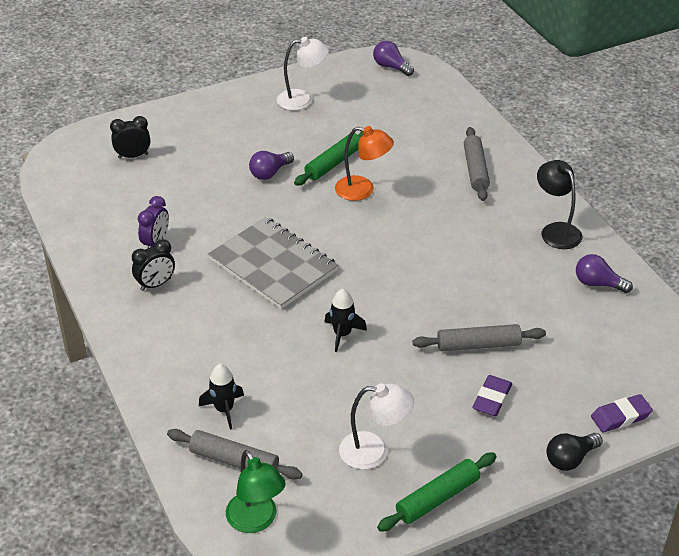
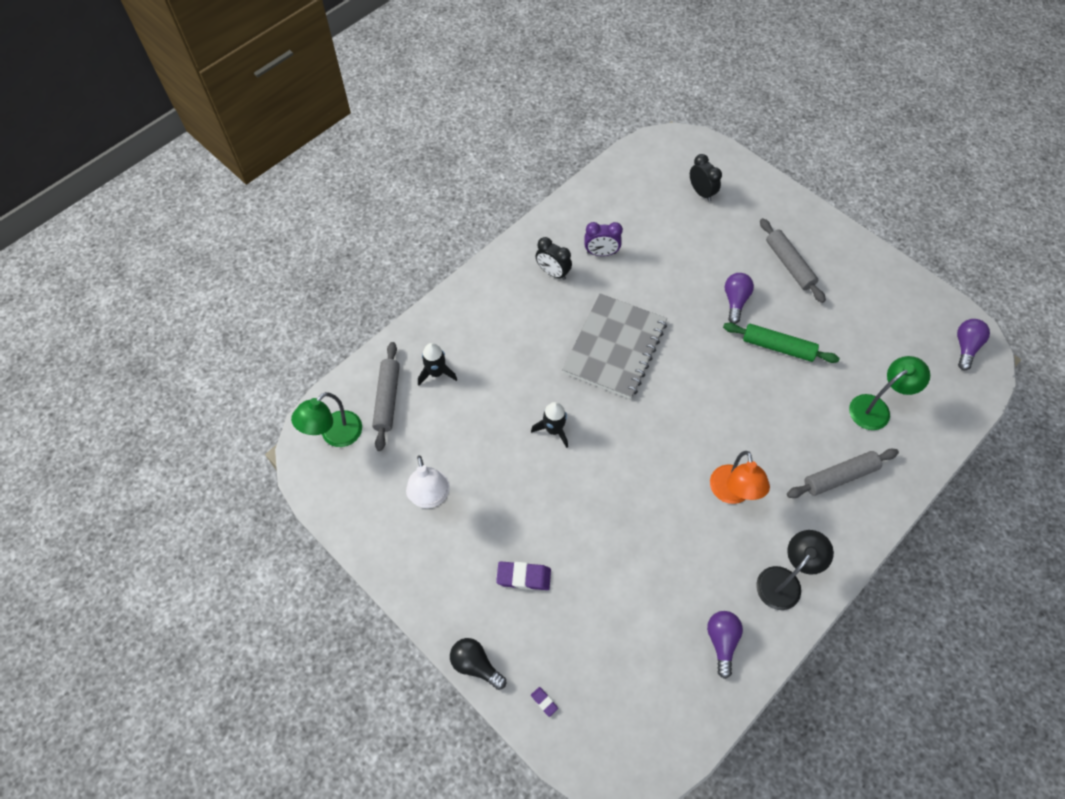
camera: 70 degrees right, 20 degrees up
purple light bulb [249,151,294,180] -> purple light bulb turned 75 degrees clockwise [725,273,754,324]
white lamp [277,37,329,111] -> none
orange lamp [335,126,394,201] -> orange lamp moved to [710,451,770,504]
green rolling pin [377,452,497,532] -> none
grey rolling pin [413,324,546,351] -> grey rolling pin moved to [760,218,826,303]
purple eraser [591,394,653,432] -> purple eraser [531,687,558,717], size x0.51
none -> green lamp [849,356,930,430]

